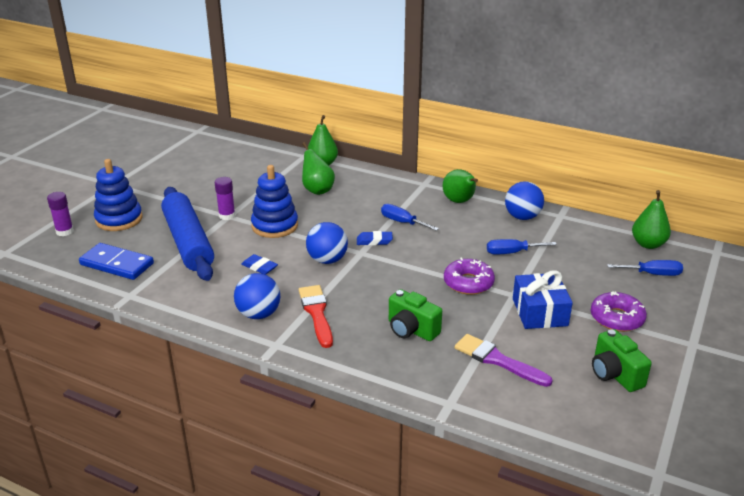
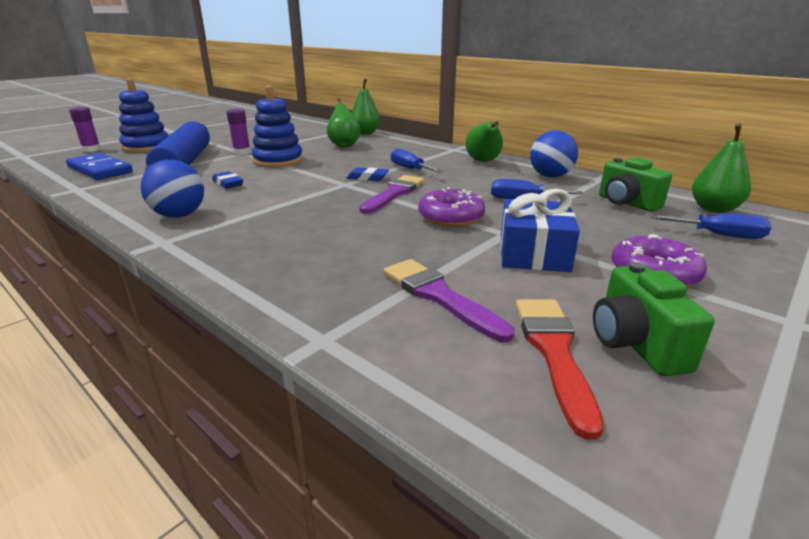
camera: 15 degrees right, 5 degrees down
red brush [299,285,333,348] -> red brush moved to [516,299,604,440]
blue ball [306,222,348,264] -> none
green camera [389,289,442,341] -> green camera moved to [599,157,672,212]
none -> purple brush [360,175,425,214]

